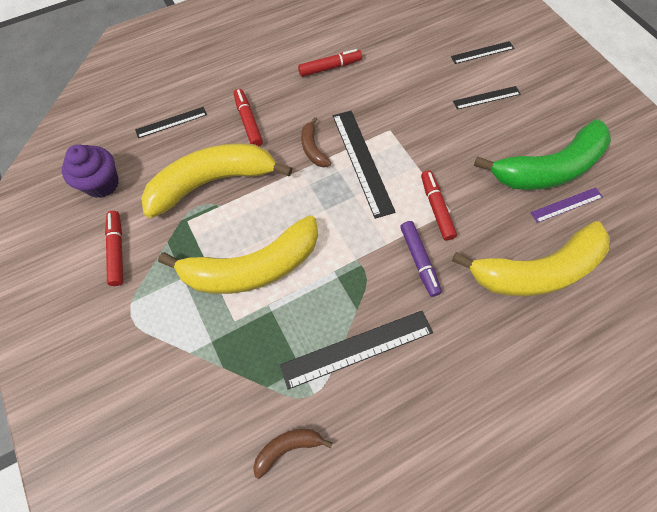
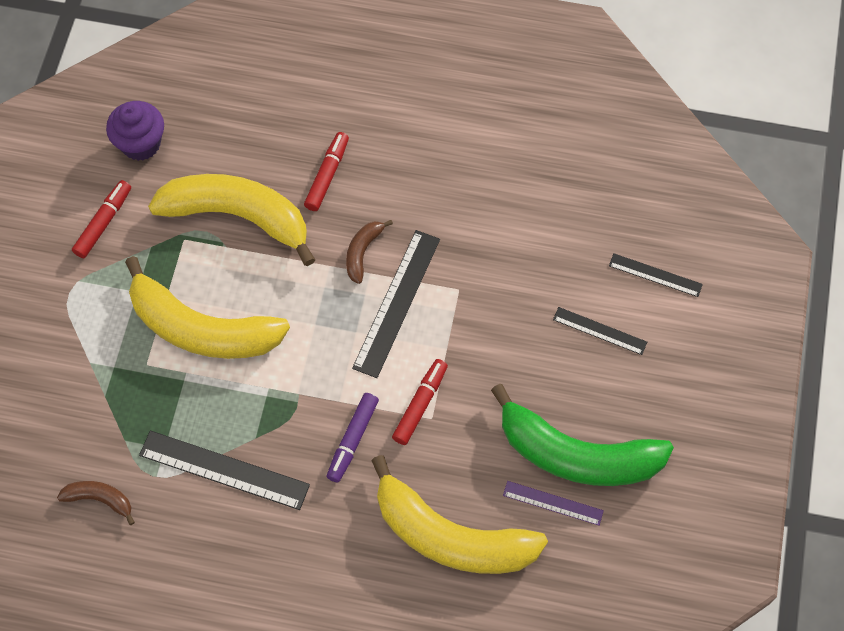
camera: 40 degrees right, 0 degrees up
black ruler [135,107,207,138] -> none
red marker [298,49,362,77] -> none

